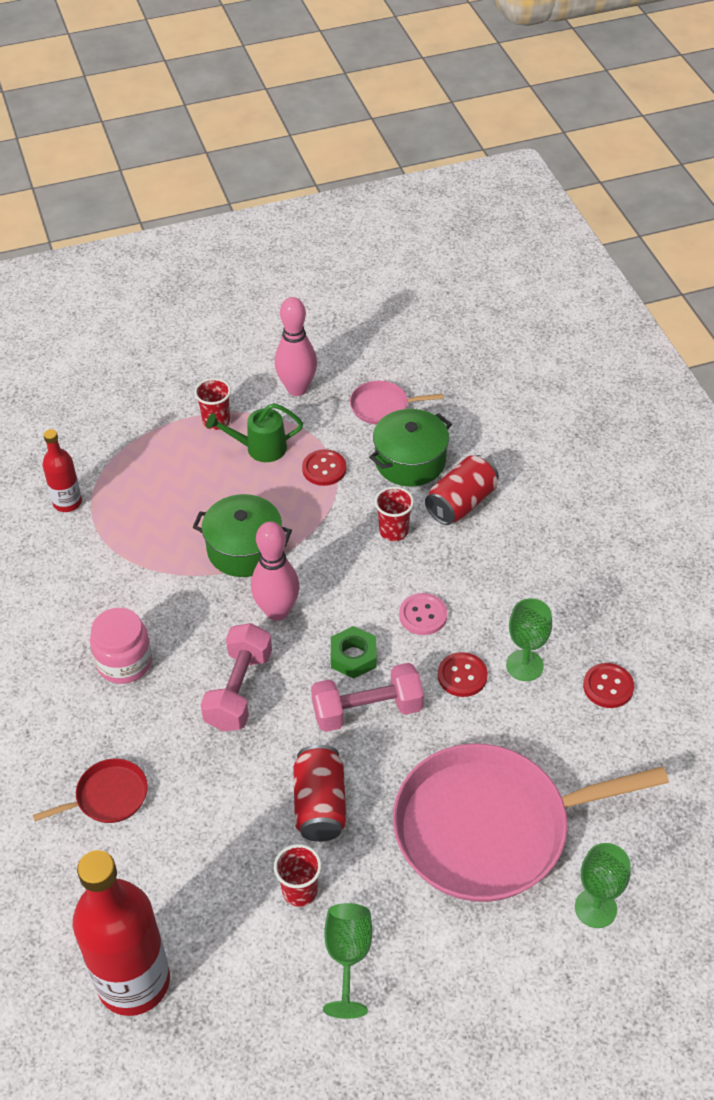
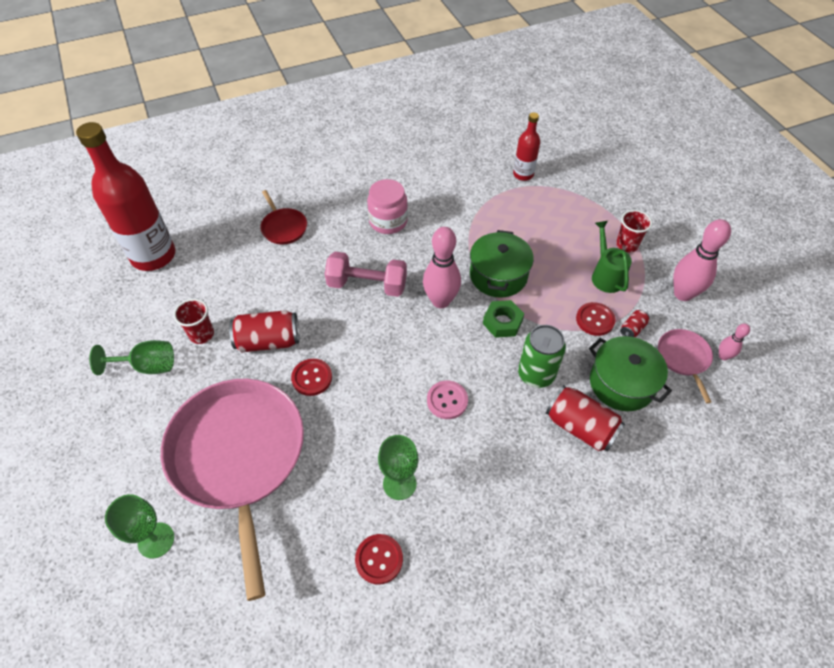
camera: 85 degrees right, 5 degrees up
pink dumbbell [311,663,424,732] -> none
green nut [331,626,377,679] -> green nut moved to [483,300,524,338]
red cup [374,487,414,541] -> green can [518,325,566,388]
red button [438,652,488,697] -> red button moved to [291,359,332,396]
none -> red can [620,310,650,337]
none -> pink bowling pin [719,323,750,360]

